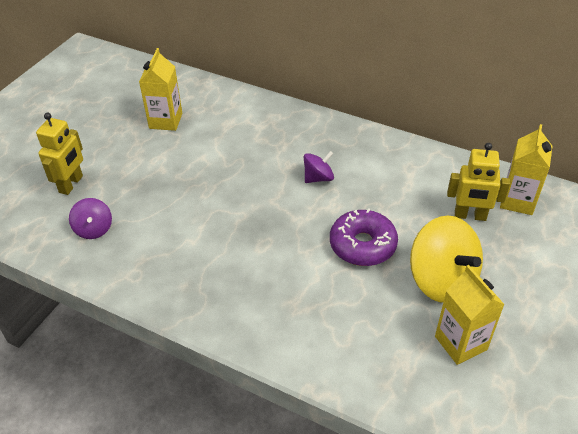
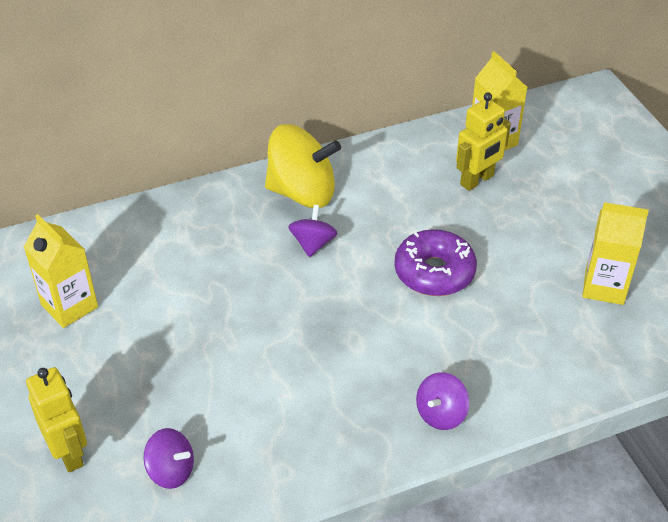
camera: 50 degrees left, 0 degrees up
yellow spinning top [410,216,483,303] -> yellow spinning top moved to [265,124,341,208]
none -> purple spinning top [416,372,469,430]

